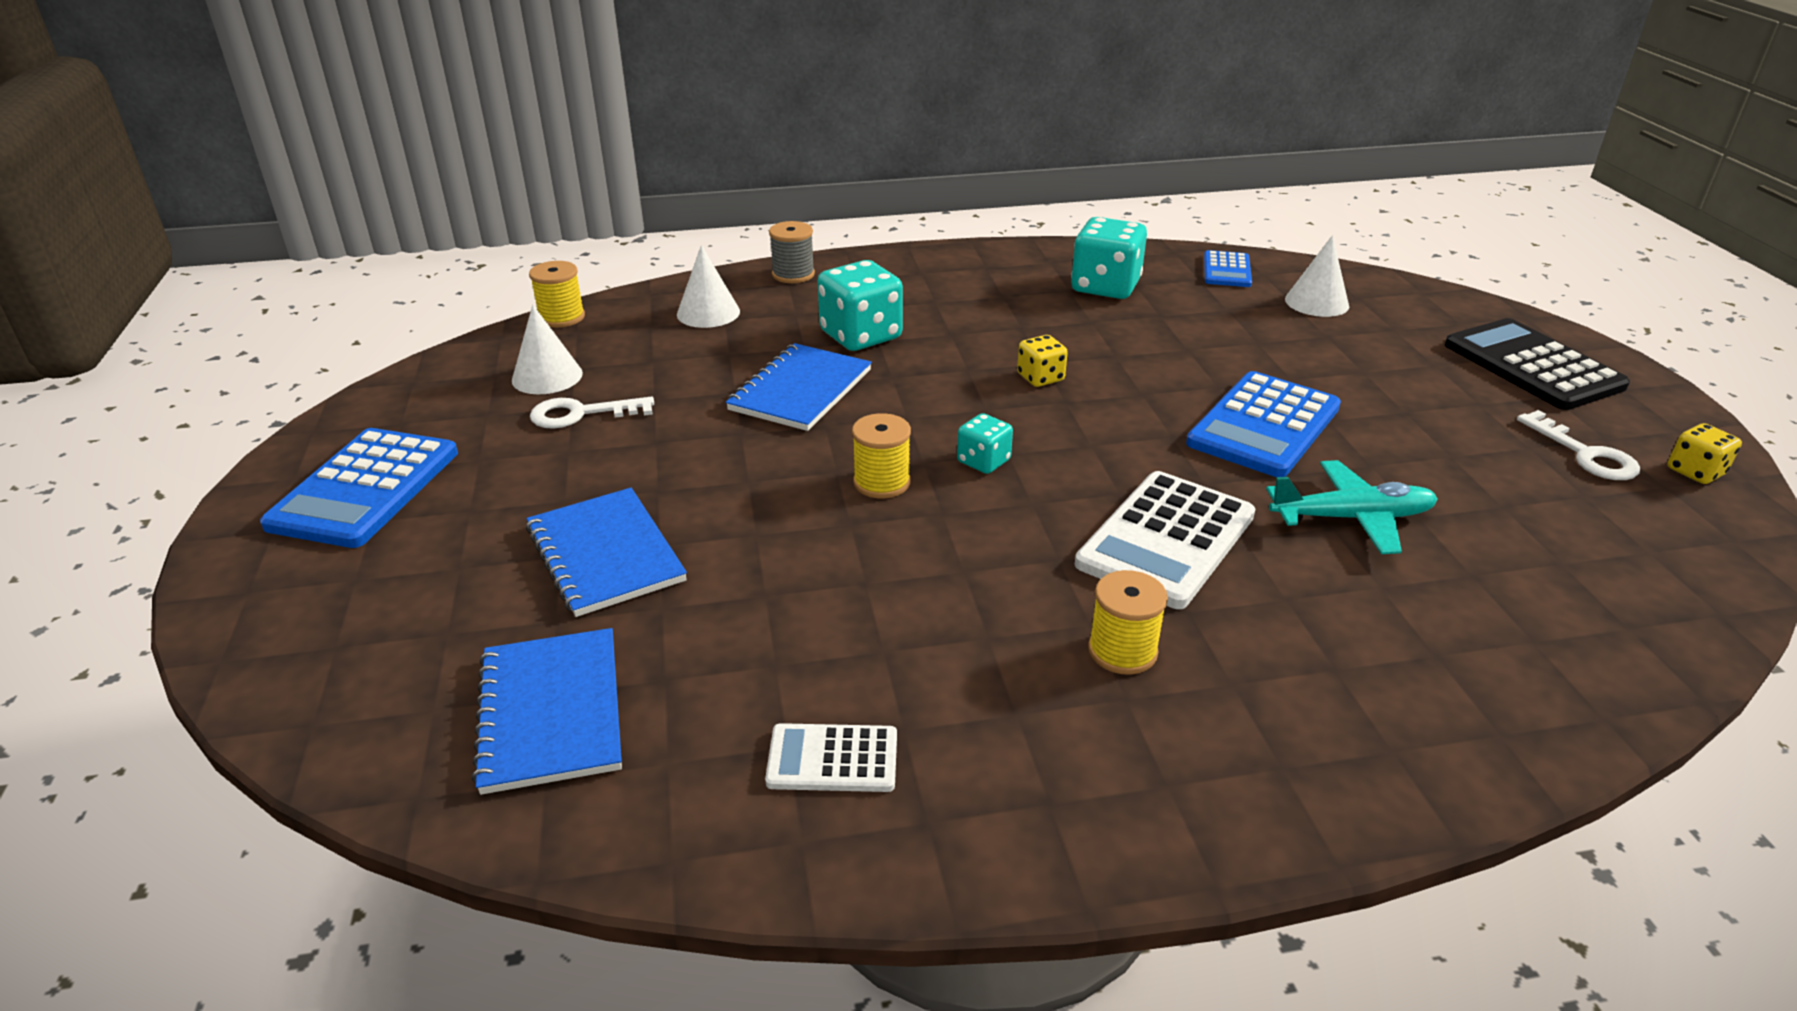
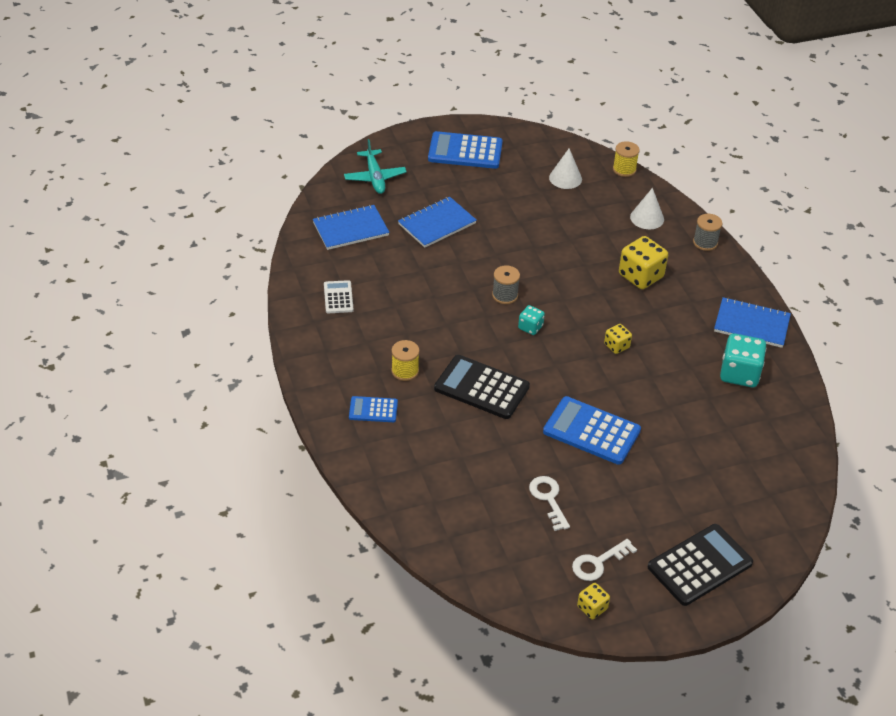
camera: 80 degrees right, 10 degrees up
white key [530,397,654,429] -> white key moved to [529,476,570,531]
blue notebook [726,343,872,431] -> blue notebook moved to [714,297,791,348]
turquoise dice [818,260,903,351] -> yellow dice [619,236,668,289]
yellow spool [852,413,911,498] -> grey spool [492,265,520,304]
white calculator [1075,471,1255,609] -> black calculator [434,355,530,419]
blue calculator [1204,250,1252,287] -> blue calculator moved to [349,396,398,422]
turquoise plane [1266,460,1438,554] -> turquoise plane moved to [344,139,407,194]
white cone [1285,235,1349,317] -> none

